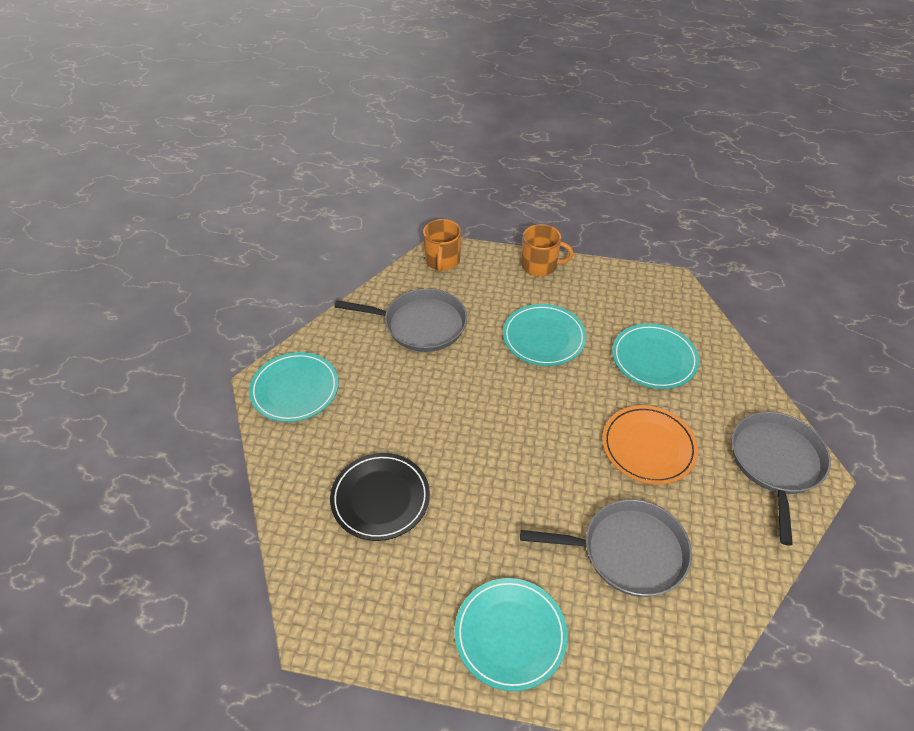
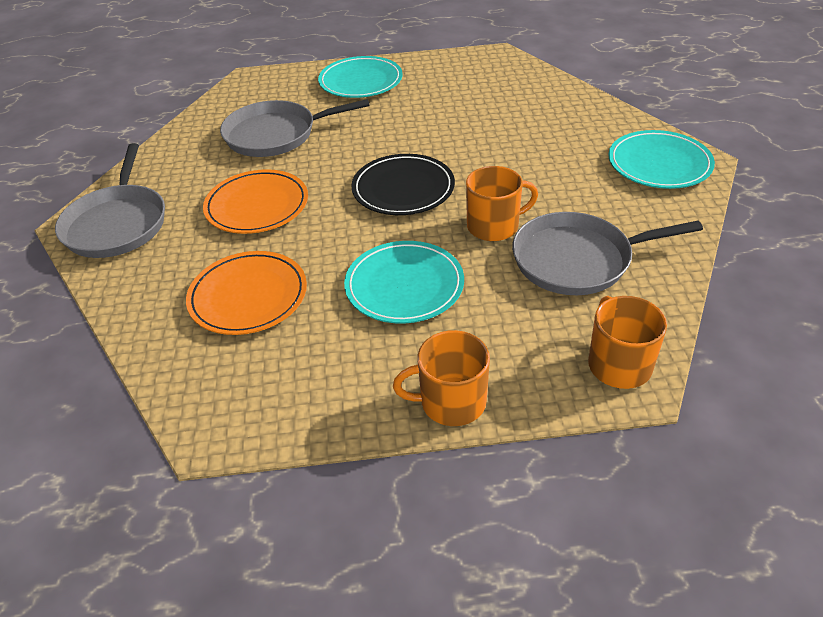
camera: 165 degrees right, 5 degrees down
black plate [330,453,430,541] -> black plate moved to [351,154,455,215]
turquoise plate [612,324,699,389] -> orange plate [186,251,307,335]
none -> orange mug [466,166,538,241]

